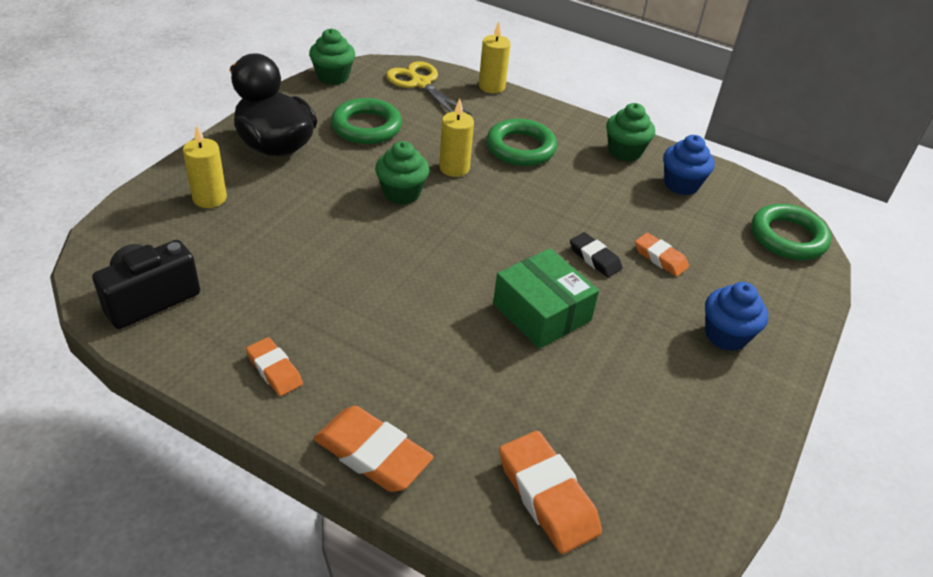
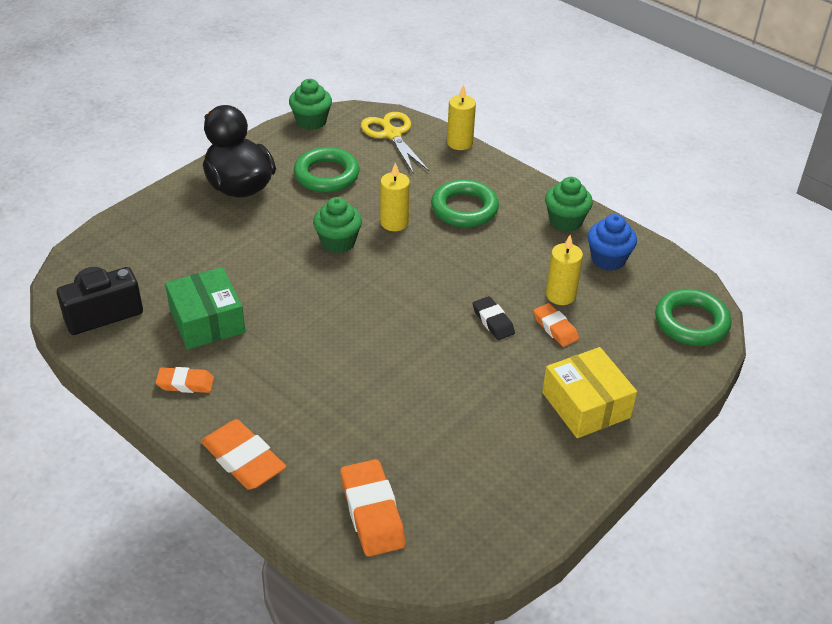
camera: 15 degrees right, 0 degrees up
yellow candle [183,125,227,208] -> yellow candle moved to [546,235,583,305]
orange eraser [246,337,303,396] -> orange eraser turned 60 degrees counterclockwise [156,367,214,393]
green box [493,248,599,349] -> green box moved to [165,267,245,350]
blue cupcake [705,282,768,351] -> yellow box [542,347,637,438]

